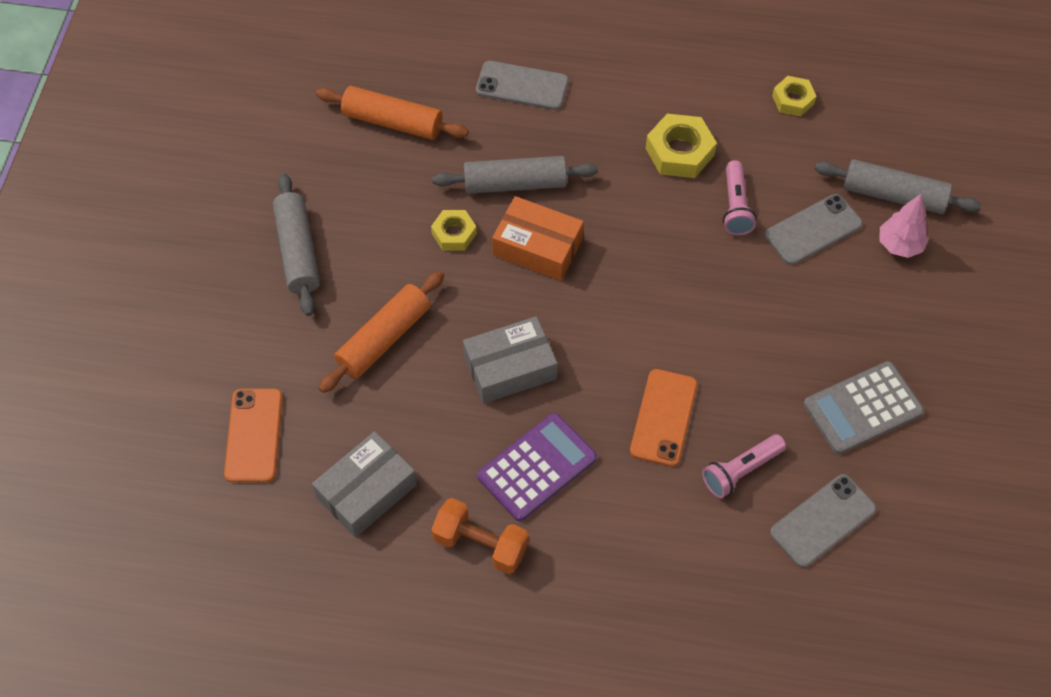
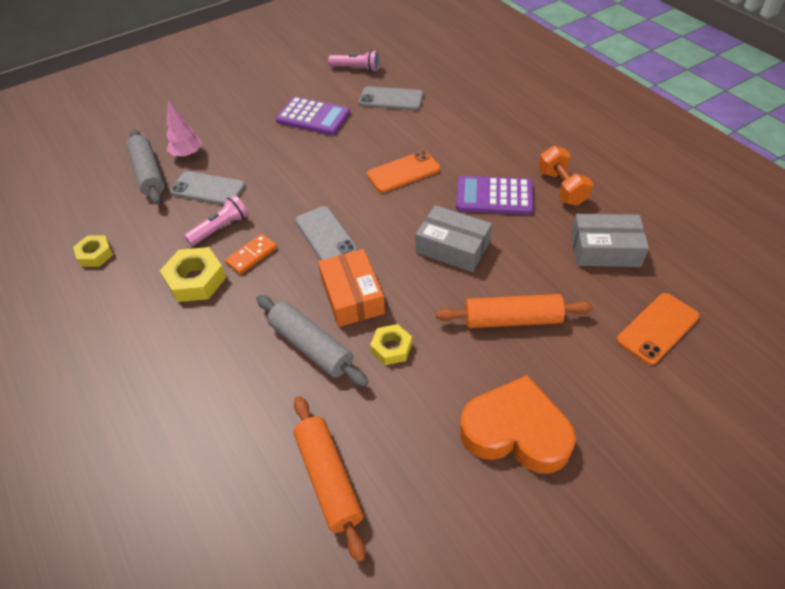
camera: 130 degrees left, 10 degrees down
grey rolling pin [273,173,320,316] -> orange heart [460,375,576,474]
grey phone [476,61,569,110] -> grey phone moved to [295,206,358,260]
pink flashlight [702,434,786,498] -> pink flashlight moved to [328,50,380,72]
grey calculator [803,361,924,454] -> purple calculator [276,97,350,135]
none -> orange domino [225,234,277,274]

